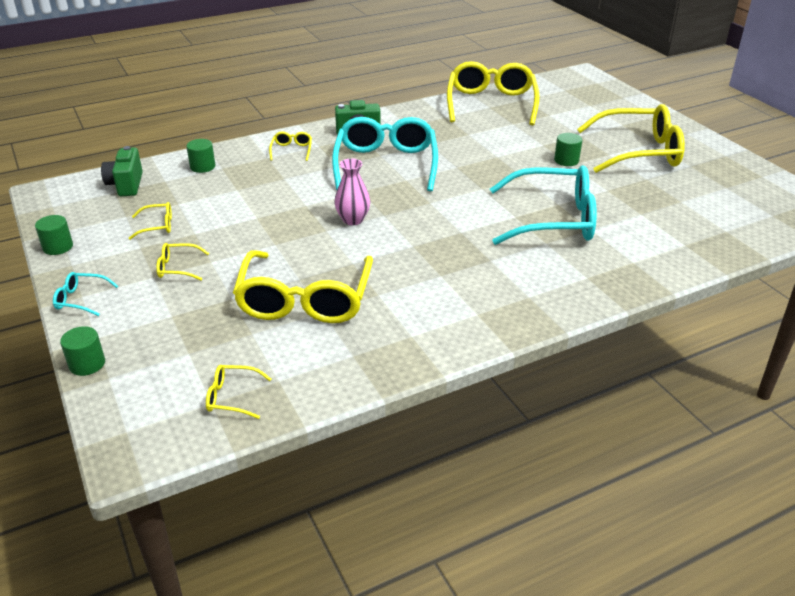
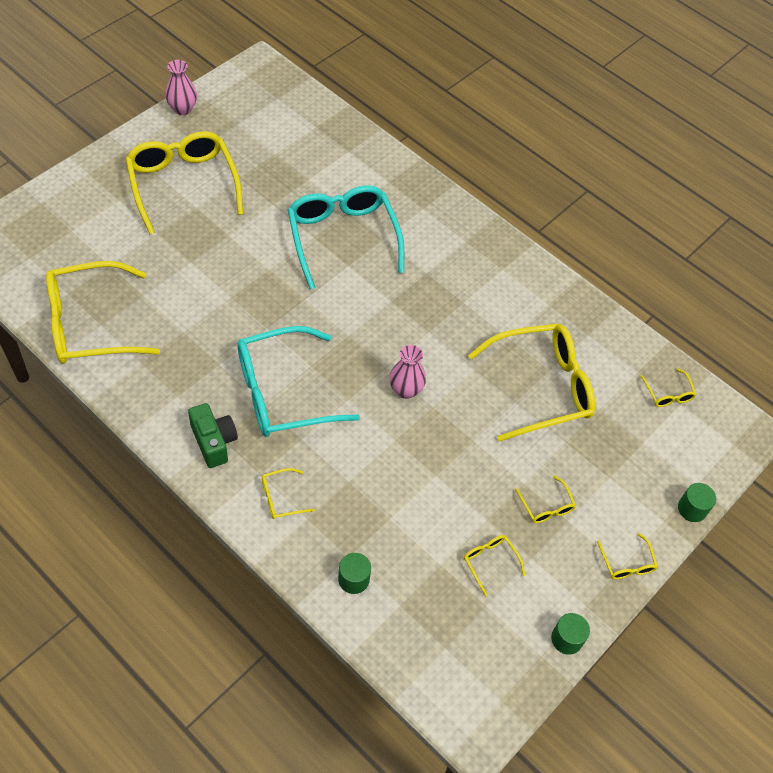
camera: 115 degrees left, 20 degrees up
turquoise glasses [53,272,118,316] -> yellow glasses [597,533,658,579]
green camera [101,146,143,196] -> none
green cylinder [554,133,582,166] -> none
none -> pink vase [165,60,197,115]

